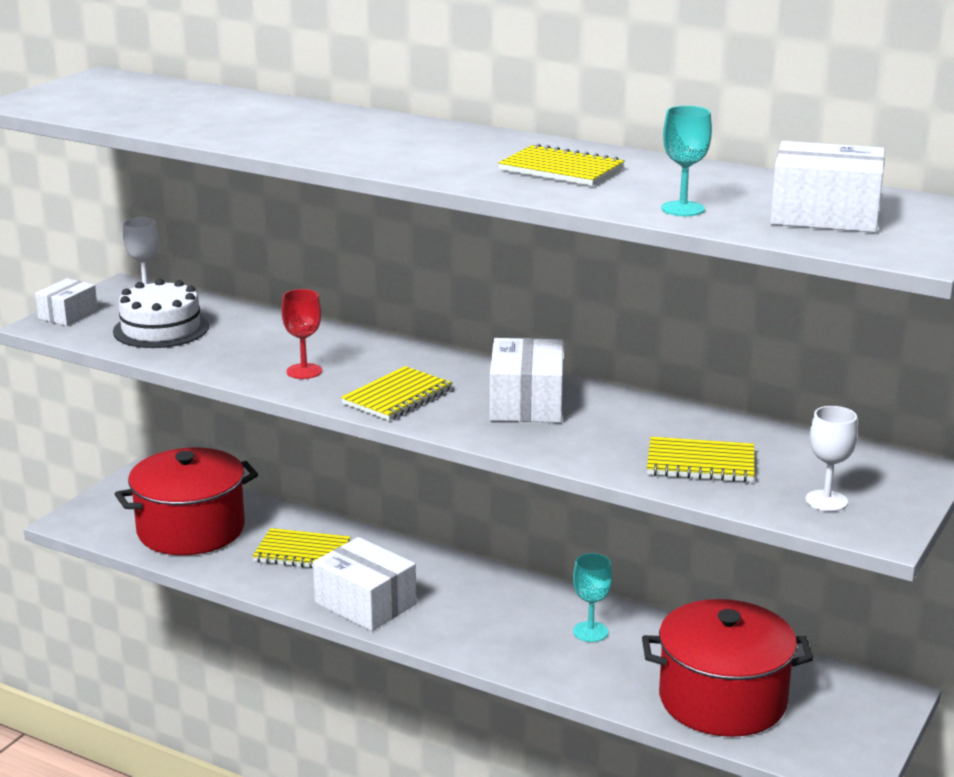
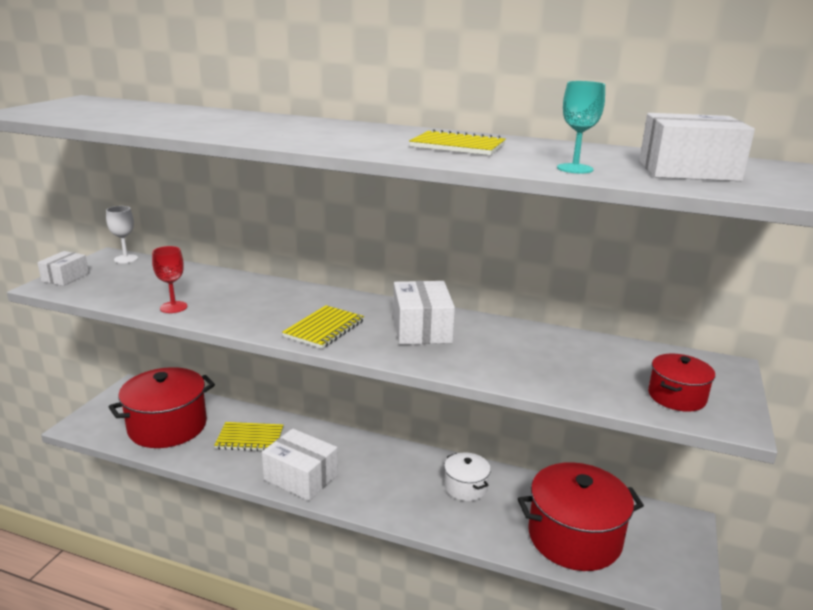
camera: 10 degrees left, 0 degrees up
white cake [113,279,209,348] -> none
red goblet [282,289,322,379] -> red goblet moved to [152,246,187,313]
turquoise goblet [573,553,612,642] -> white pot [444,453,491,501]
yellow notebook [647,437,755,482] -> none
white goblet [805,406,858,512] -> red pot [648,354,715,412]

